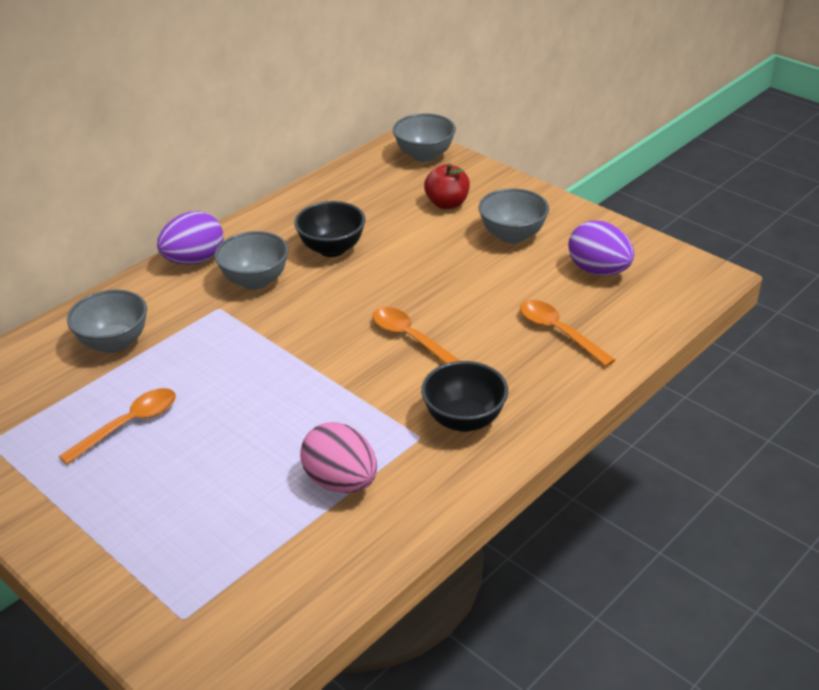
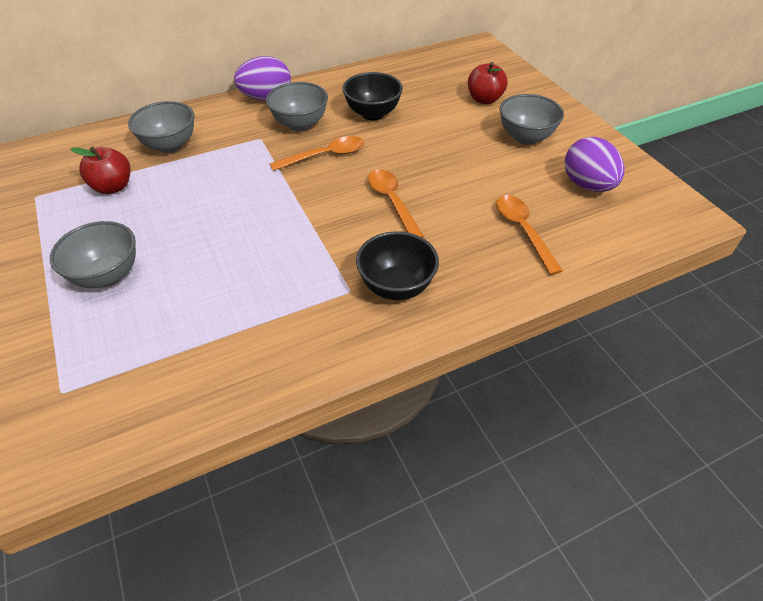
camera: 20 degrees right, 10 degrees up
orange spoon [59,388,176,465] -> orange spoon moved to [269,136,364,171]
pink egg [300,422,377,493] -> none
grey bowl [393,113,456,162] -> grey bowl moved to [50,221,136,288]
none -> red apple [71,146,131,194]

